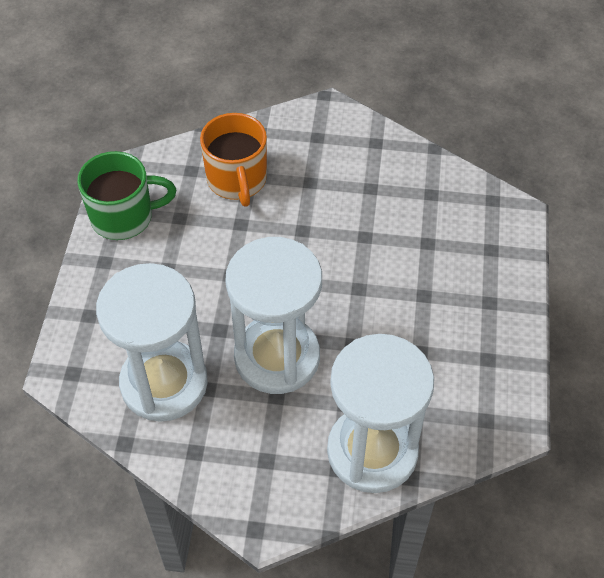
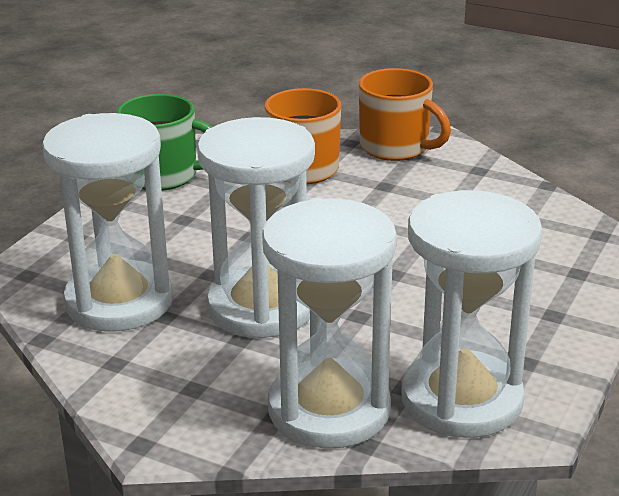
camera: 20 degrees right, 25 degrees down
none -> orange mug [359,68,451,161]
none -> white hourglass [402,190,542,438]

